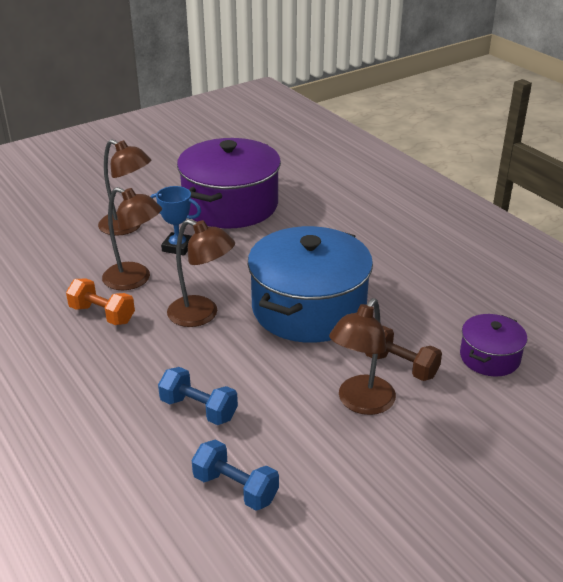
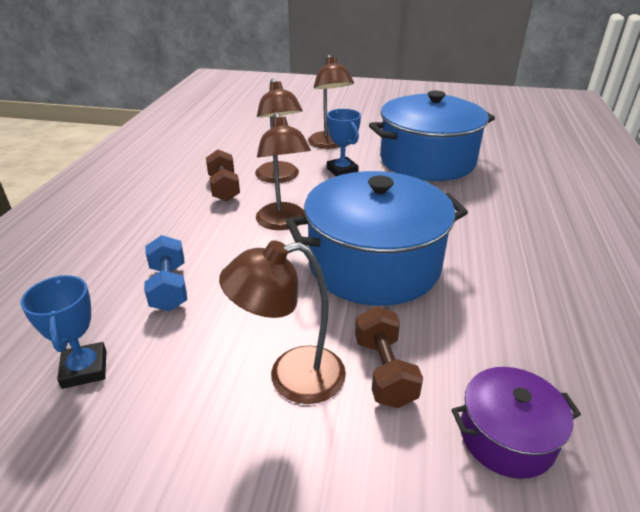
camera: 45 degrees right, 0 degrees up
orange dumbbell [66,278,135,325] -> brown dumbbell [206,149,240,201]
purple pot [177,138,281,229] -> blue pot [369,91,495,181]
blue dumbbell [192,439,279,511] -> blue trophy [20,275,107,389]

